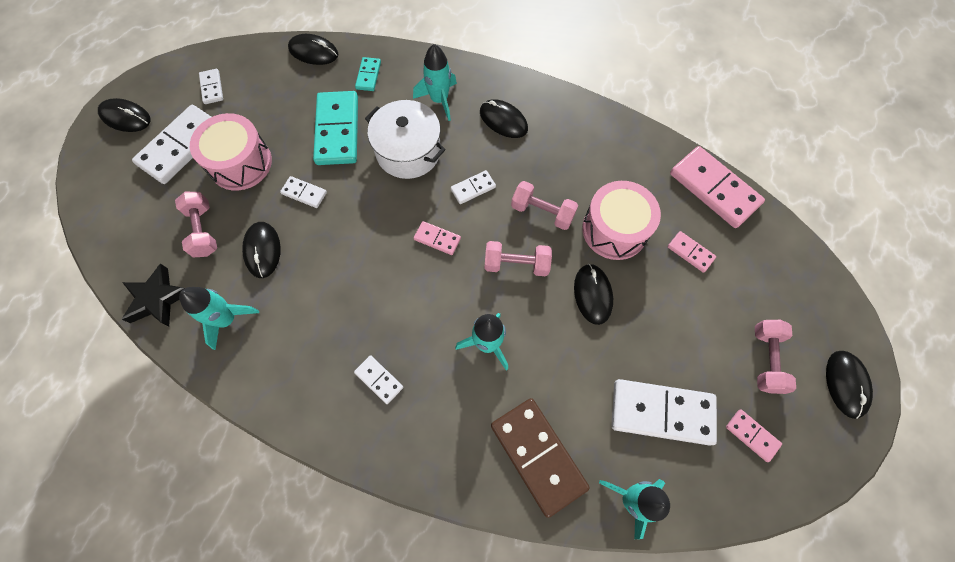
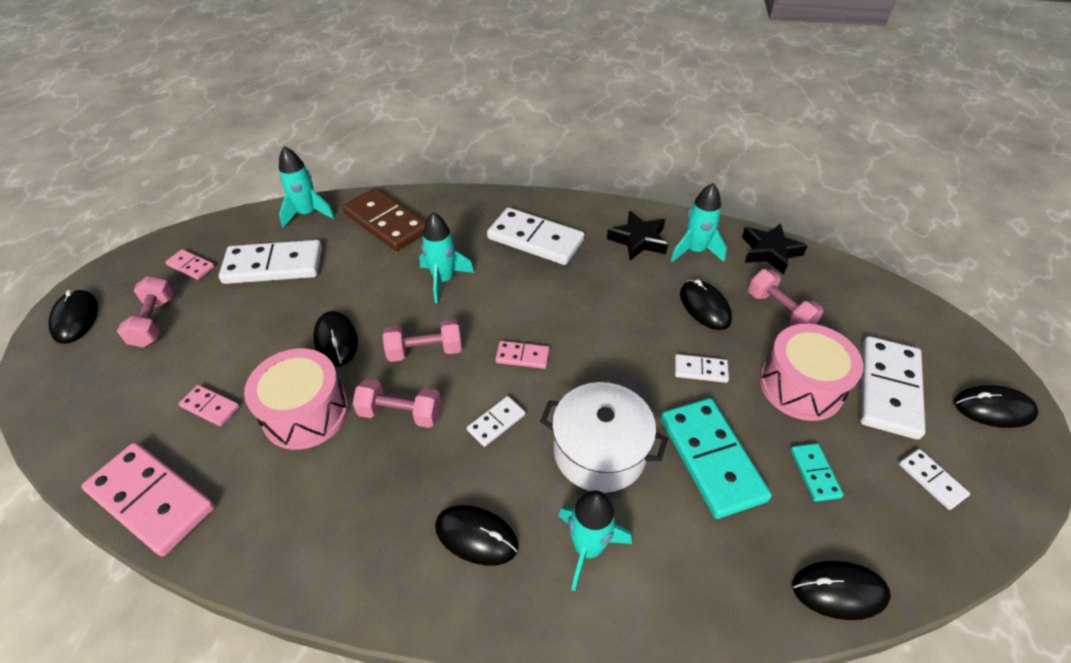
camera: 165 degrees right, 20 degrees down
white domino [354,355,403,404] -> white domino [487,207,584,265], size x2.05
turquoise domino [355,57,381,91] -> turquoise domino moved to [791,443,844,502]
none -> black star [607,211,668,260]

